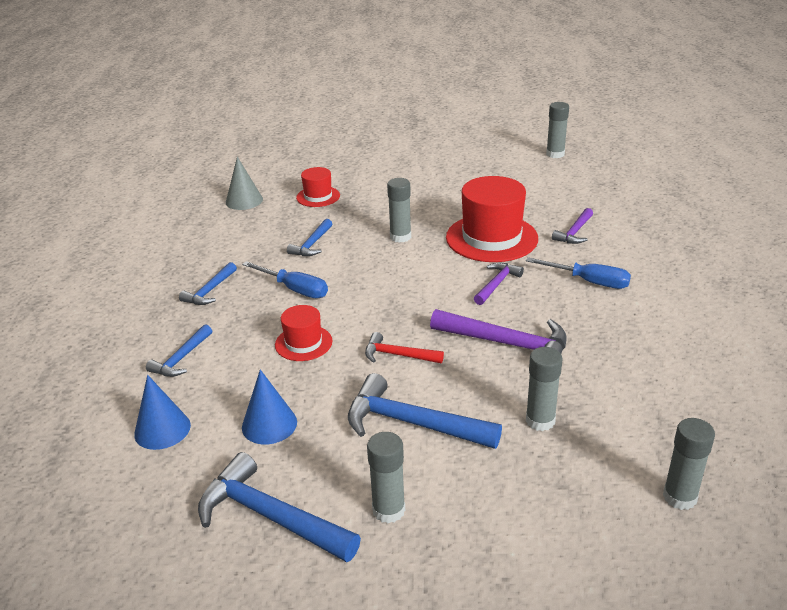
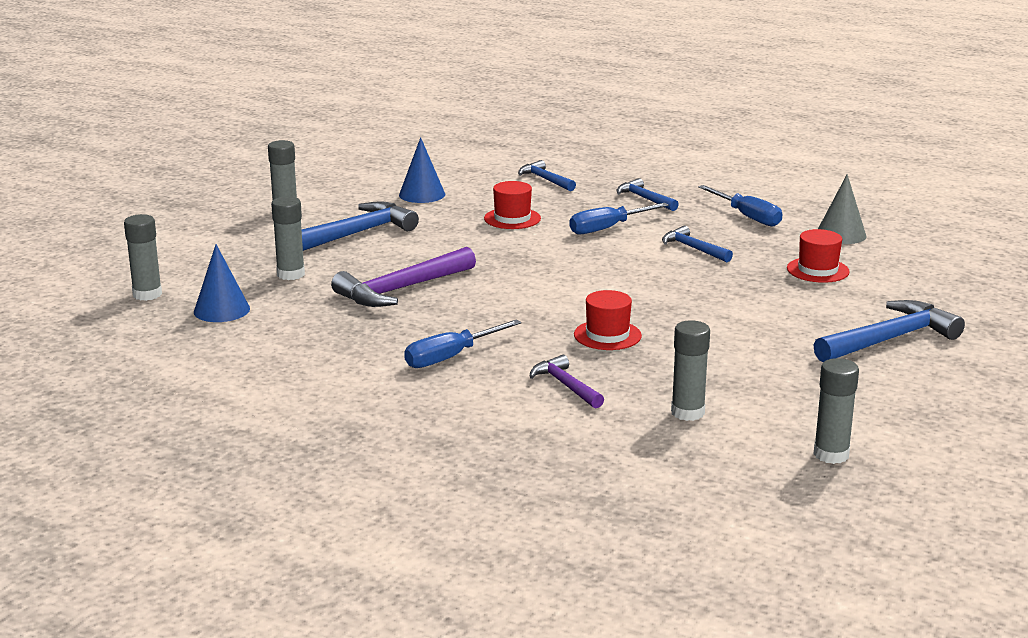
camera: 115 degrees right, 10 degrees down
blue cone [134,375,191,450] -> blue cone moved to [194,244,250,322]
blue hammer [198,452,361,562] -> blue hammer moved to [813,300,965,362]
red hammer [365,332,444,363] -> none
grey glue stick [387,178,411,243] -> grey glue stick moved to [671,320,710,421]
red hat [446,176,538,262] -> red hat [574,290,642,350], size x0.53
purple hammer [474,263,524,305] -> none
none -> blue screwdriver [698,185,782,227]

